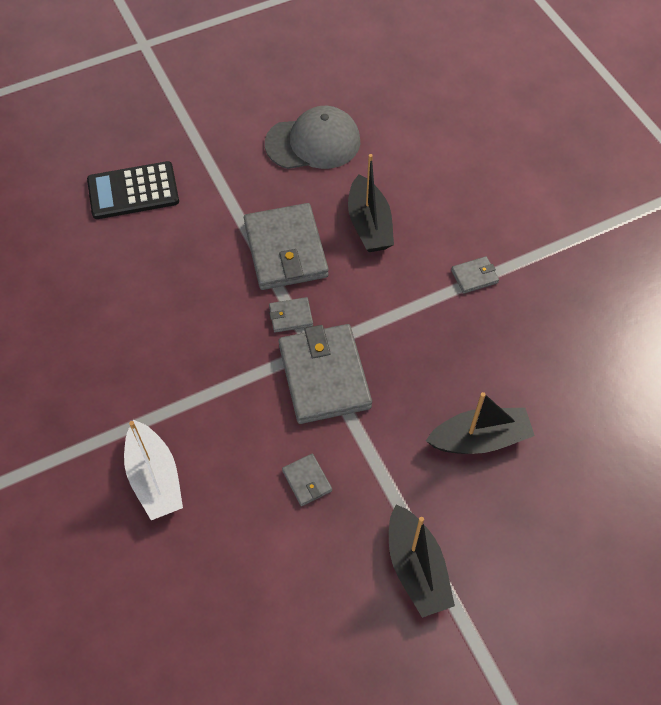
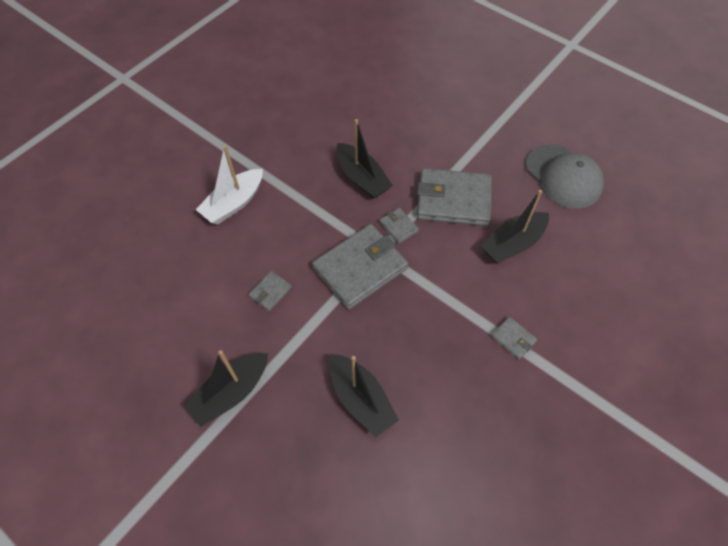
camera: 65 degrees right, 0 degrees up
black calculator [87,161,179,219] -> none
grey wallet [244,203,329,290] -> grey wallet turned 45 degrees clockwise [417,168,492,226]
none -> black boat [336,119,393,199]

